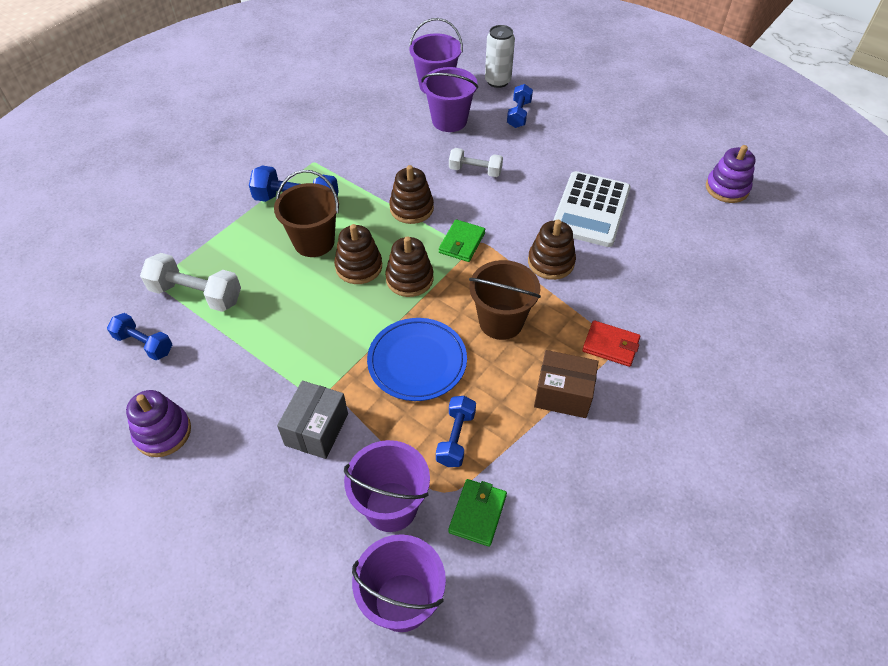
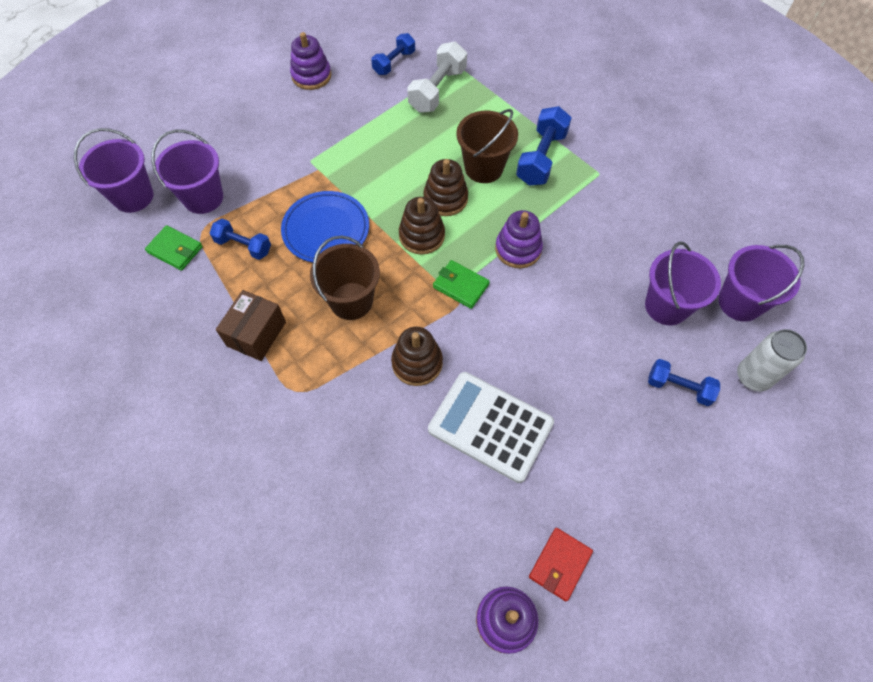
camera: 100 degrees right, 10 degrees up
grey box [277,381,348,459] -> none
brown stacking toy [389,165,434,224] -> purple stacking toy [495,210,543,268]
white dumbbell [449,148,503,177] -> none
red wallet [582,320,640,367] -> red wallet moved to [529,528,593,601]

